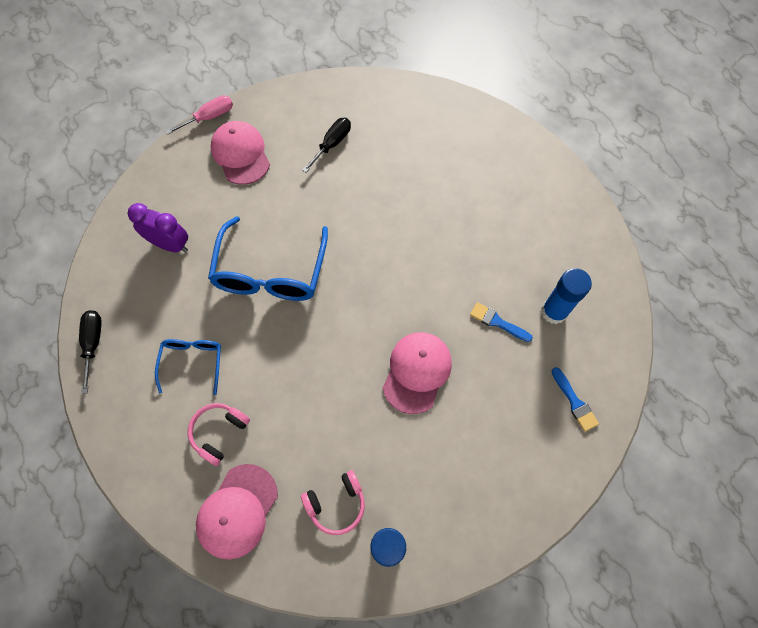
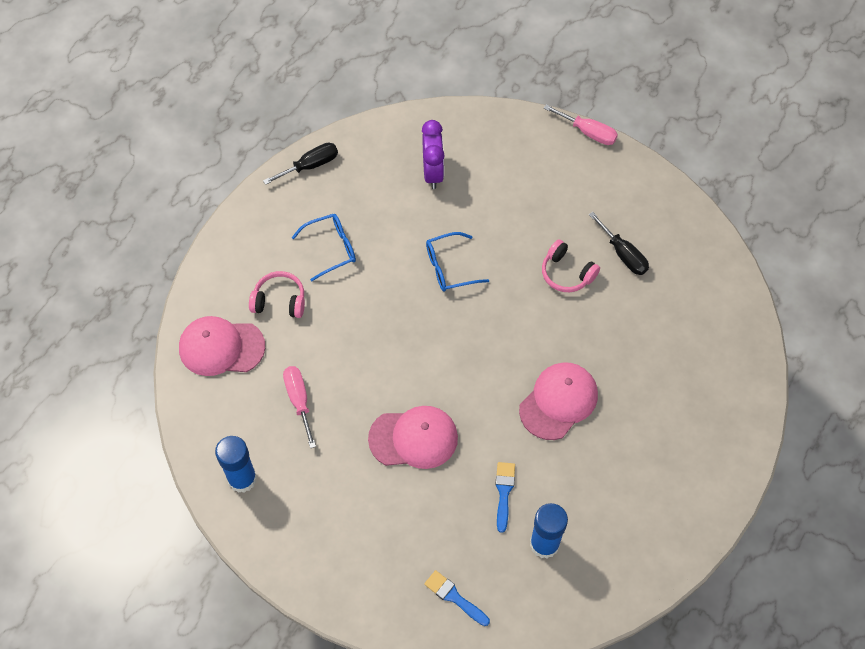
camera: 65 degrees right, 5 degrees down
blue glasses [208,216,328,301] -> blue glasses [426,232,489,291], size x0.54
pink cap [211,121,270,185] -> pink cap moved to [519,362,598,440]
pink headphones [301,470,365,535] -> pink headphones moved to [542,239,600,292]
black screwdriver [302,118,351,173] -> black screwdriver turned 45 degrees clockwise [589,212,649,275]
blue brush [551,367,599,432] -> blue brush turned 90 degrees clockwise [424,570,490,626]
none -> pink screwdriver [283,366,316,448]

